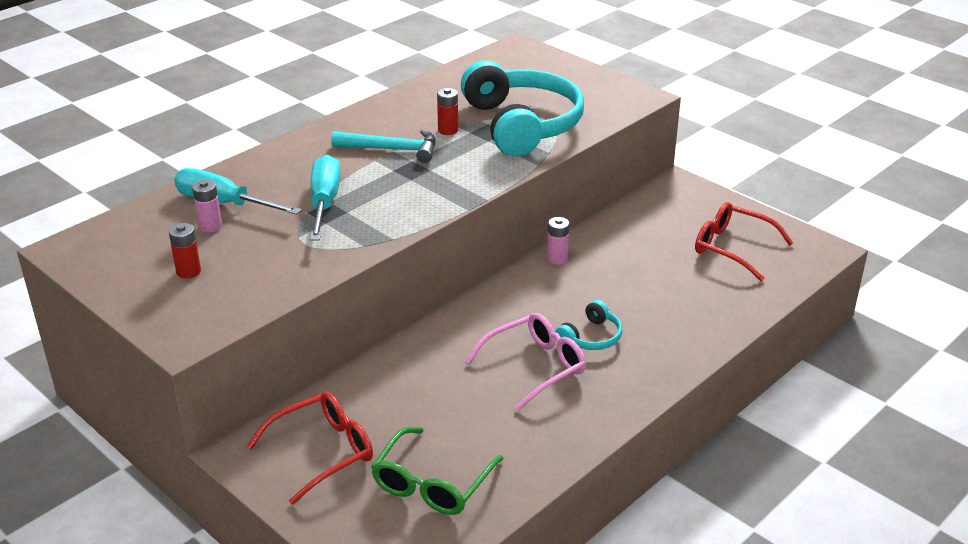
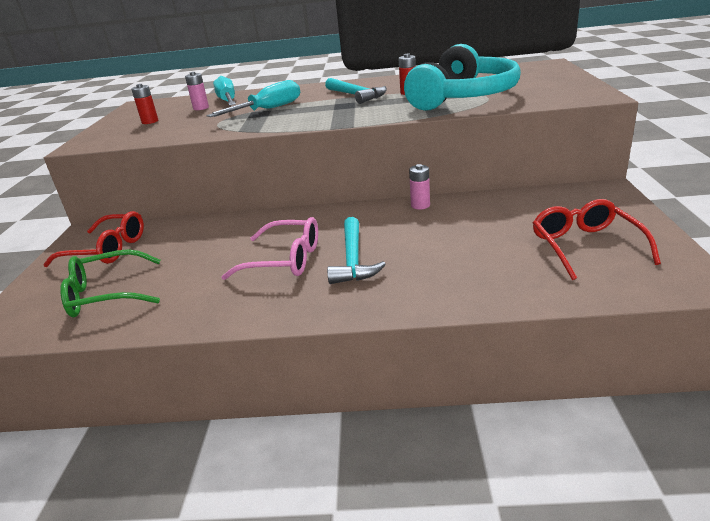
camera: 50 degrees right, 5 degrees down
turquoise headphones [555,300,622,350] -> turquoise hammer [327,217,386,284]

